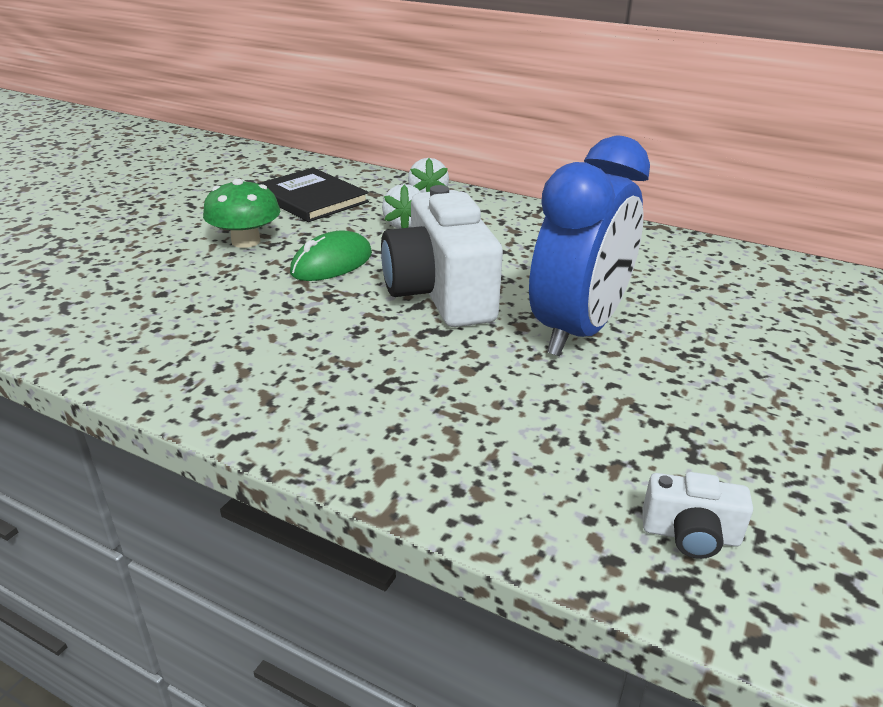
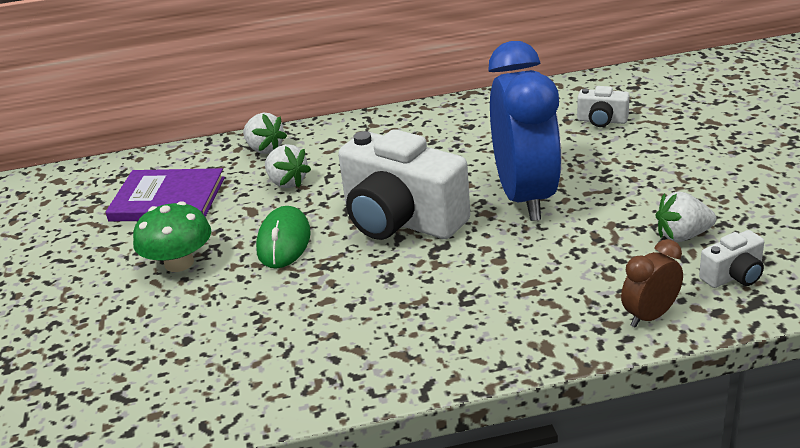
camera: 35 degrees left, 0 degrees up
black book [257,168,369,222] -> purple book [106,168,225,222]
none -> white camera [577,86,630,127]
none -> brown clock [621,239,683,328]
none -> white strawberry [656,192,716,242]

